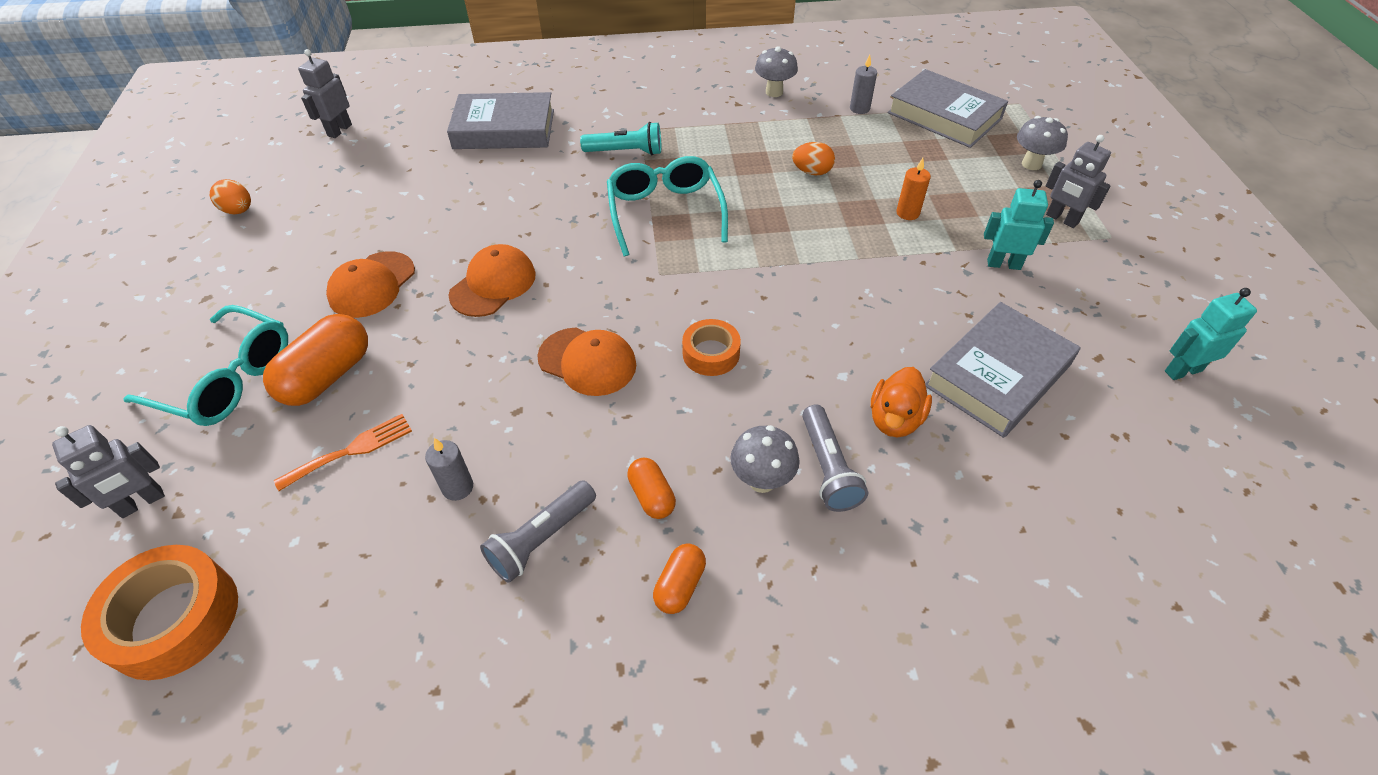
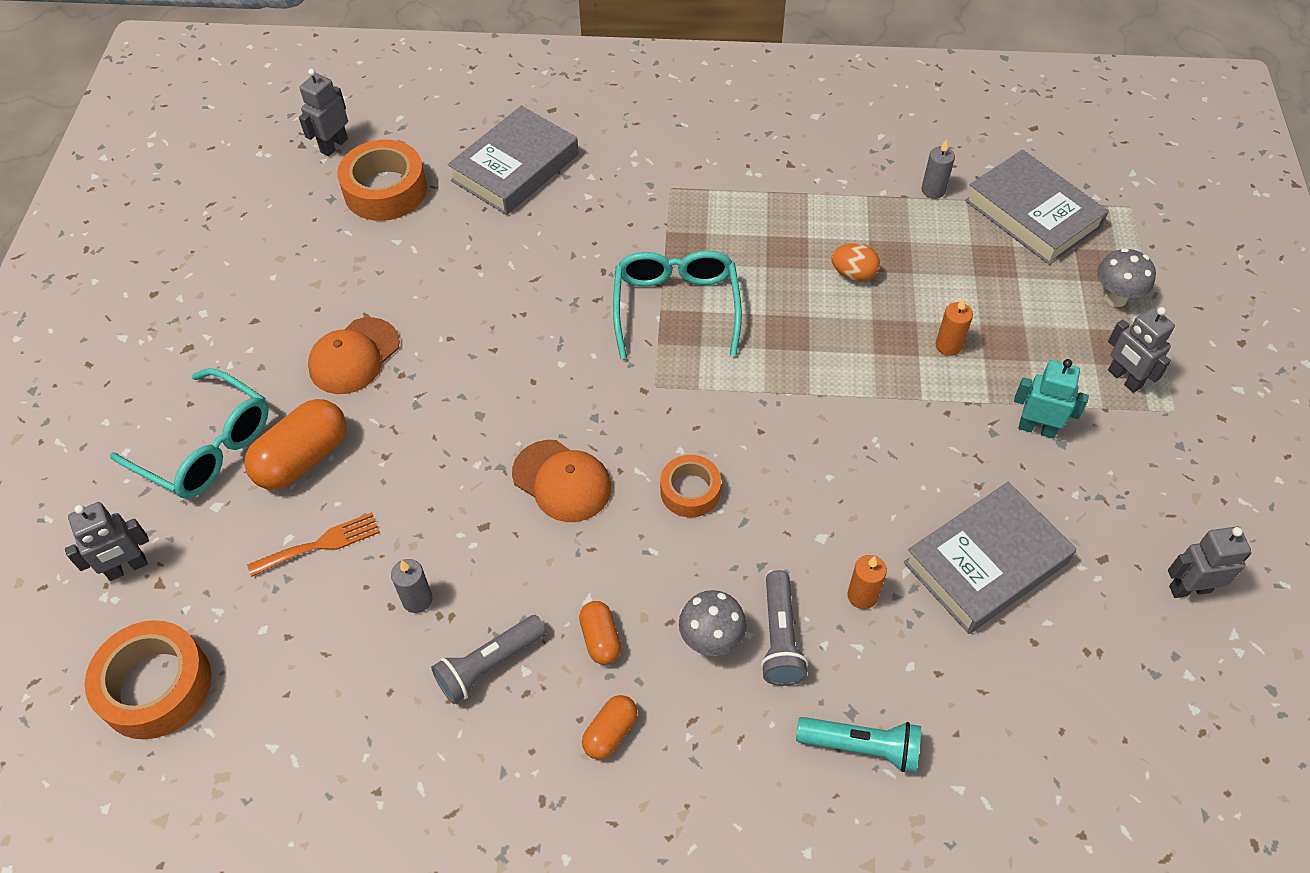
camera: 10 degrees right, 5 degrees up
orange egg [210,179,251,214] -> none
grey book [447,92,554,149] -> grey book turned 60 degrees counterclockwise [448,106,579,215]
orange cap [448,244,536,317] -> none
turquoise flashlight [580,122,661,155] -> turquoise flashlight moved to [796,717,921,772]
grey mushroom [755,46,798,97] -> none
orange duck [871,367,932,437] -> orange candle [847,555,887,609]
turquoise robot [1165,288,1257,380] -> grey robot [1168,526,1251,598]
none -> orange tape [337,140,427,221]

